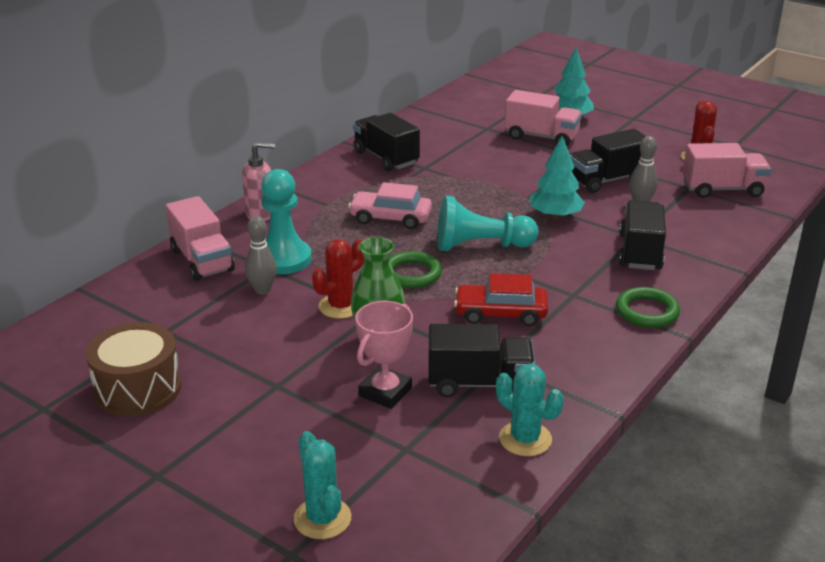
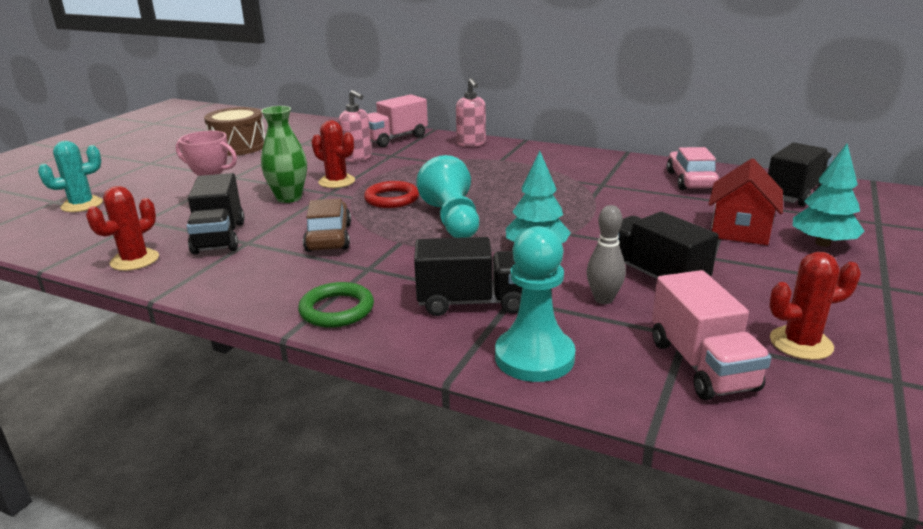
camera: 80 degrees right, 5 degrees down
grey bowling pin [245,216,277,294] -> pink soap dispenser [339,90,372,162]
turquoise pawn [261,169,312,274] -> turquoise pawn moved to [495,226,576,382]
pink car [348,182,432,229] -> pink car moved to [667,147,719,190]
black truck [353,113,420,172] -> black truck moved to [768,142,833,206]
green ring [389,251,442,288] -> red ring [364,181,419,208]
red car [454,273,548,326] -> brown car [303,198,351,252]
turquoise cactus [496,364,563,456] -> red cactus [86,186,159,271]
pink truck [505,90,582,146] -> red house [709,159,783,245]

